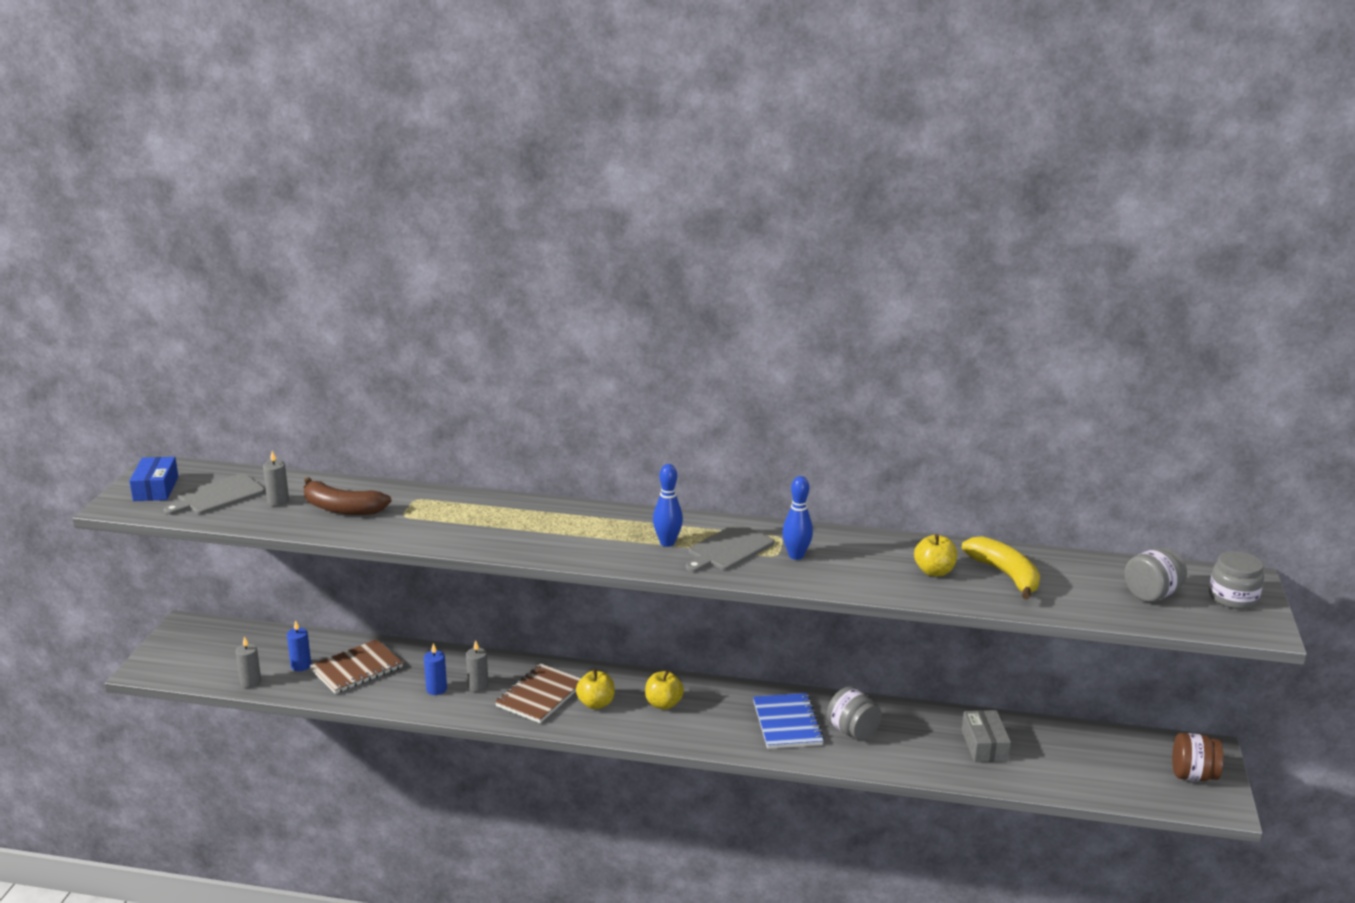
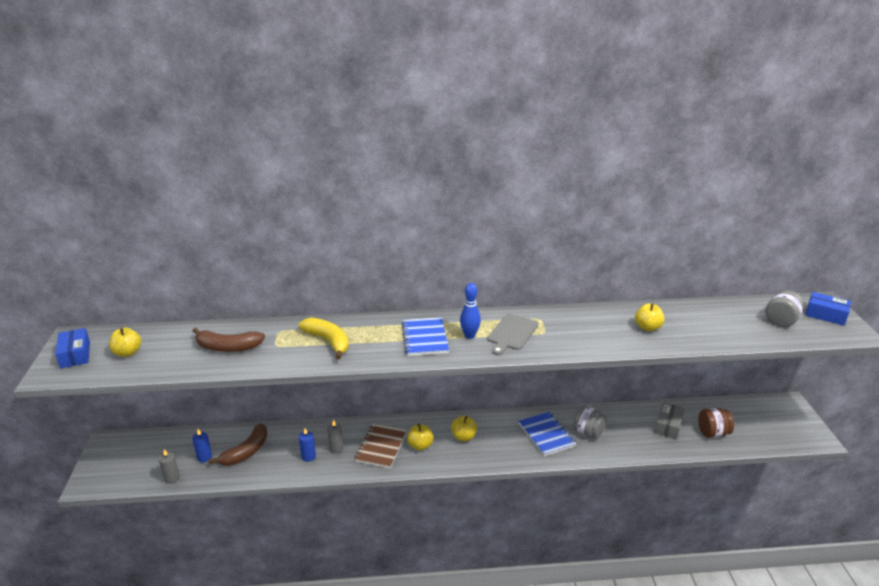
camera: 15 degrees left, 5 degrees up
grey cutting board [164,473,265,515] -> yellow apple [109,328,141,357]
grey candle [263,451,289,506] -> none
brown notebook [310,639,403,694] -> brown banana [208,423,268,466]
blue bowling pin [782,476,813,560] -> none
yellow banana [962,536,1040,600] -> yellow banana moved to [299,317,349,359]
grey box [962,710,1011,762] -> grey box turned 45 degrees clockwise [655,402,685,439]
brown jar [1172,733,1223,781] -> brown jar moved to [698,408,734,438]
grey jar [1209,551,1264,609] -> blue box [805,292,851,326]
none -> blue notebook [401,317,449,356]

